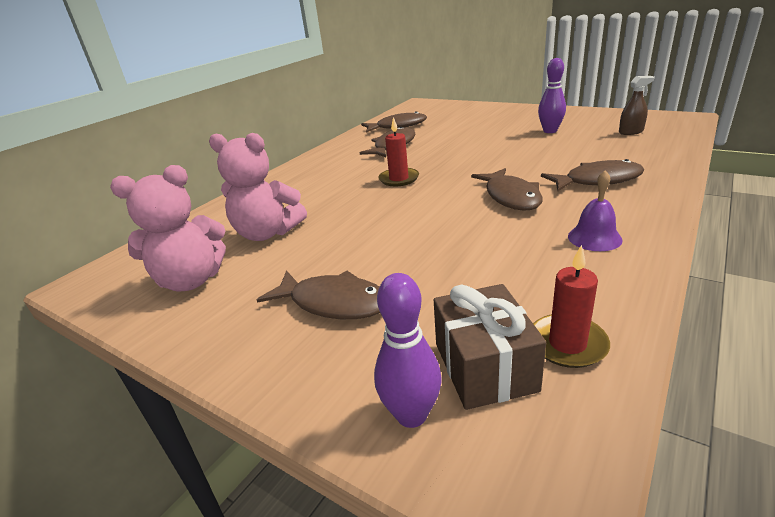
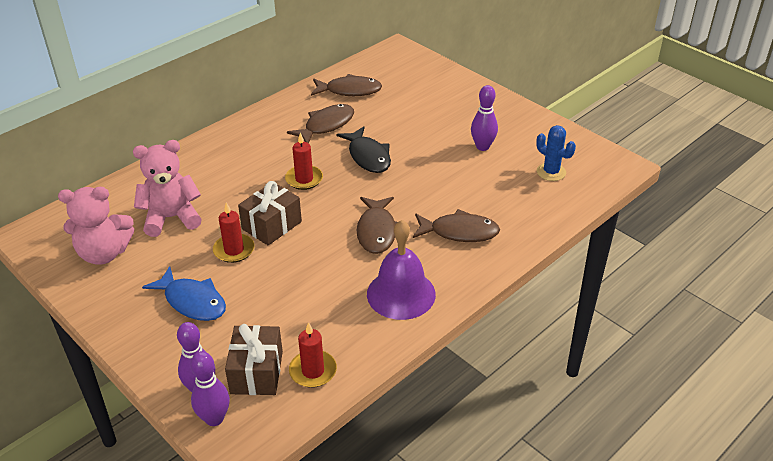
camera: 10 degrees right, 10 degrees up
pink teddy bear [209,133,307,241] -> pink teddy bear turned 135 degrees clockwise [133,140,202,237]
brown fish [257,270,380,319] -> blue fish [142,266,226,321]
purple bell [568,170,623,251] -> purple bell [367,220,436,320], size x1.76
brown spray bottle [619,76,655,135] -> blue cactus [536,125,576,181]
none -> purple bowling pin [190,351,230,426]
none -> red candle [213,202,255,263]
none -> brown gift [238,181,302,245]
none -> black fish [336,126,391,173]

